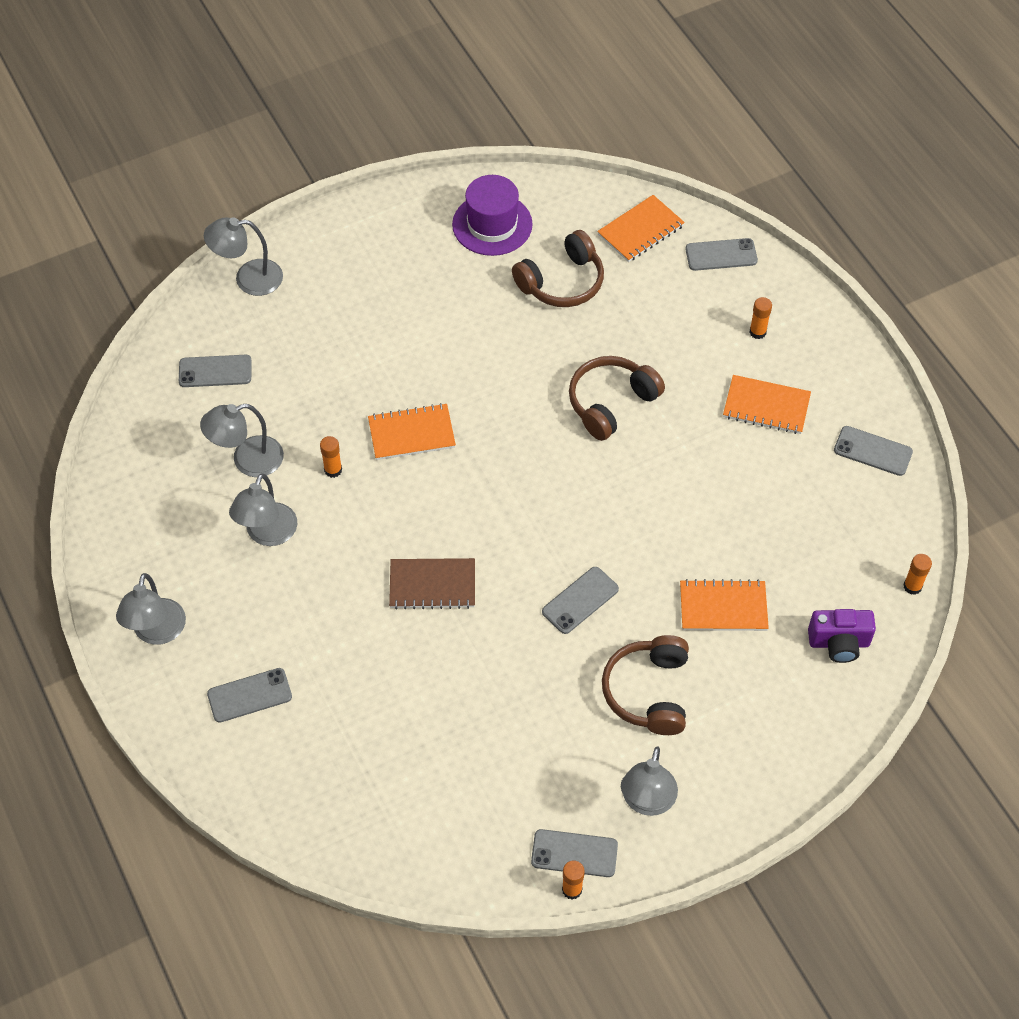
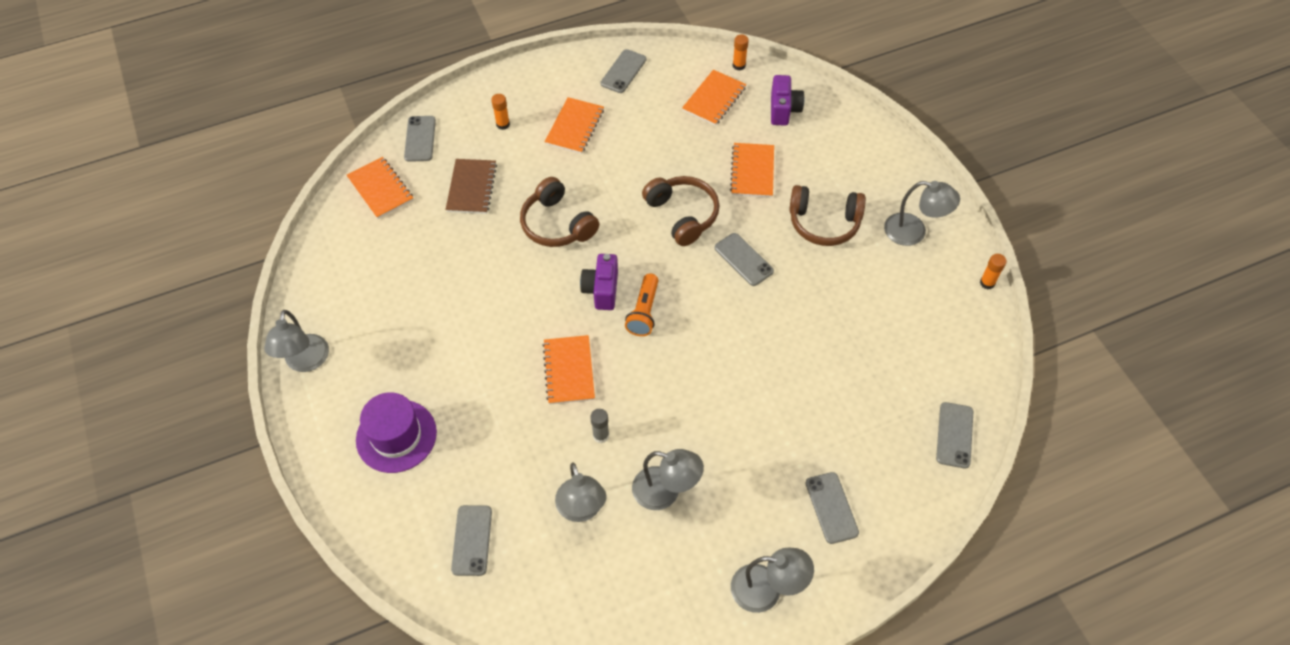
camera: 85 degrees left, 0 degrees up
grey lamp [204,217,283,296] -> grey lamp moved to [264,310,329,372]
orange glue stick [320,436,342,478] -> grey glue stick [590,409,609,443]
brown notebook [389,558,475,609] -> brown notebook moved to [445,159,497,214]
purple hat [452,175,533,256] -> purple hat moved to [356,392,437,473]
brown headphones [512,230,604,307] -> brown headphones moved to [642,176,719,246]
grey phone [531,829,618,877] -> grey phone moved to [936,402,973,468]
none -> purple camera [580,254,618,310]
none -> orange flashlight [625,273,659,336]
none -> orange notebook [682,70,746,126]

